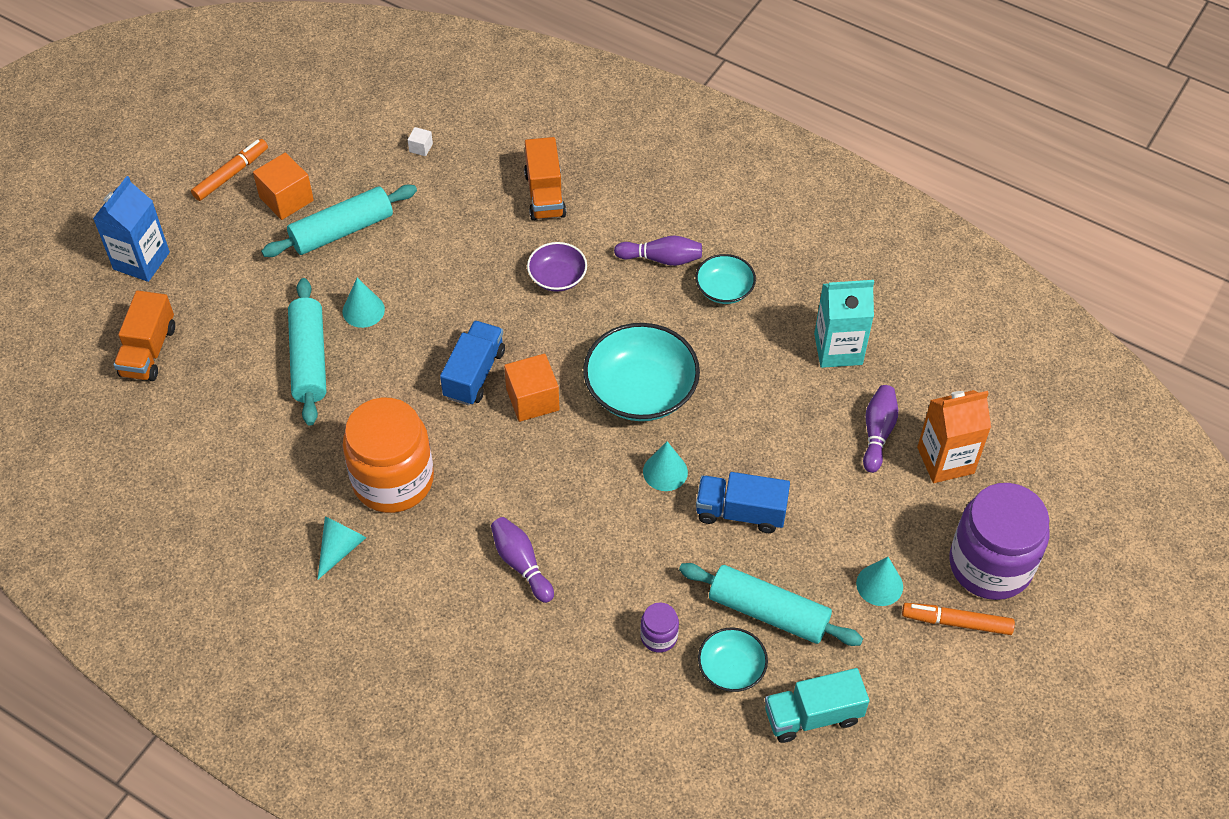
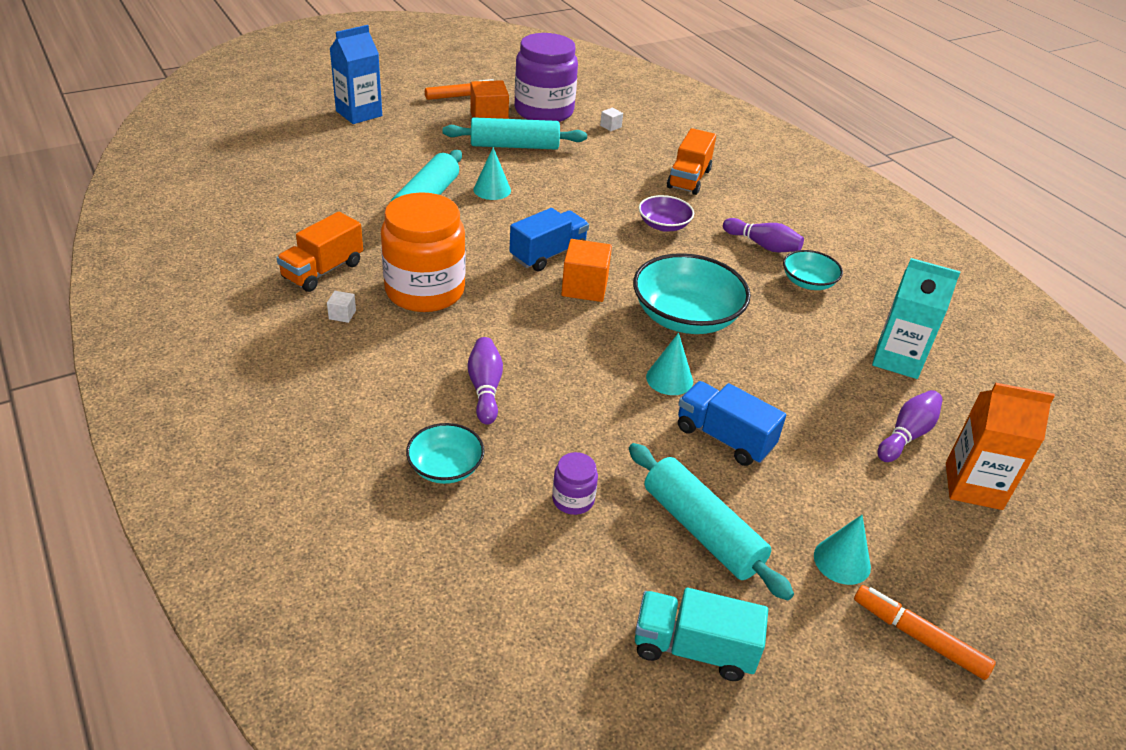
camera: 25 degrees right, 15 degrees down
orange truck [114,290,175,381] -> orange truck moved to [276,212,363,292]
turquoise cone [317,516,366,580] -> white cube [327,291,356,323]
turquoise bowl [698,628,768,692] -> turquoise bowl moved to [406,423,485,484]
purple jar [949,483,1049,600] -> purple jar moved to [515,33,578,122]

